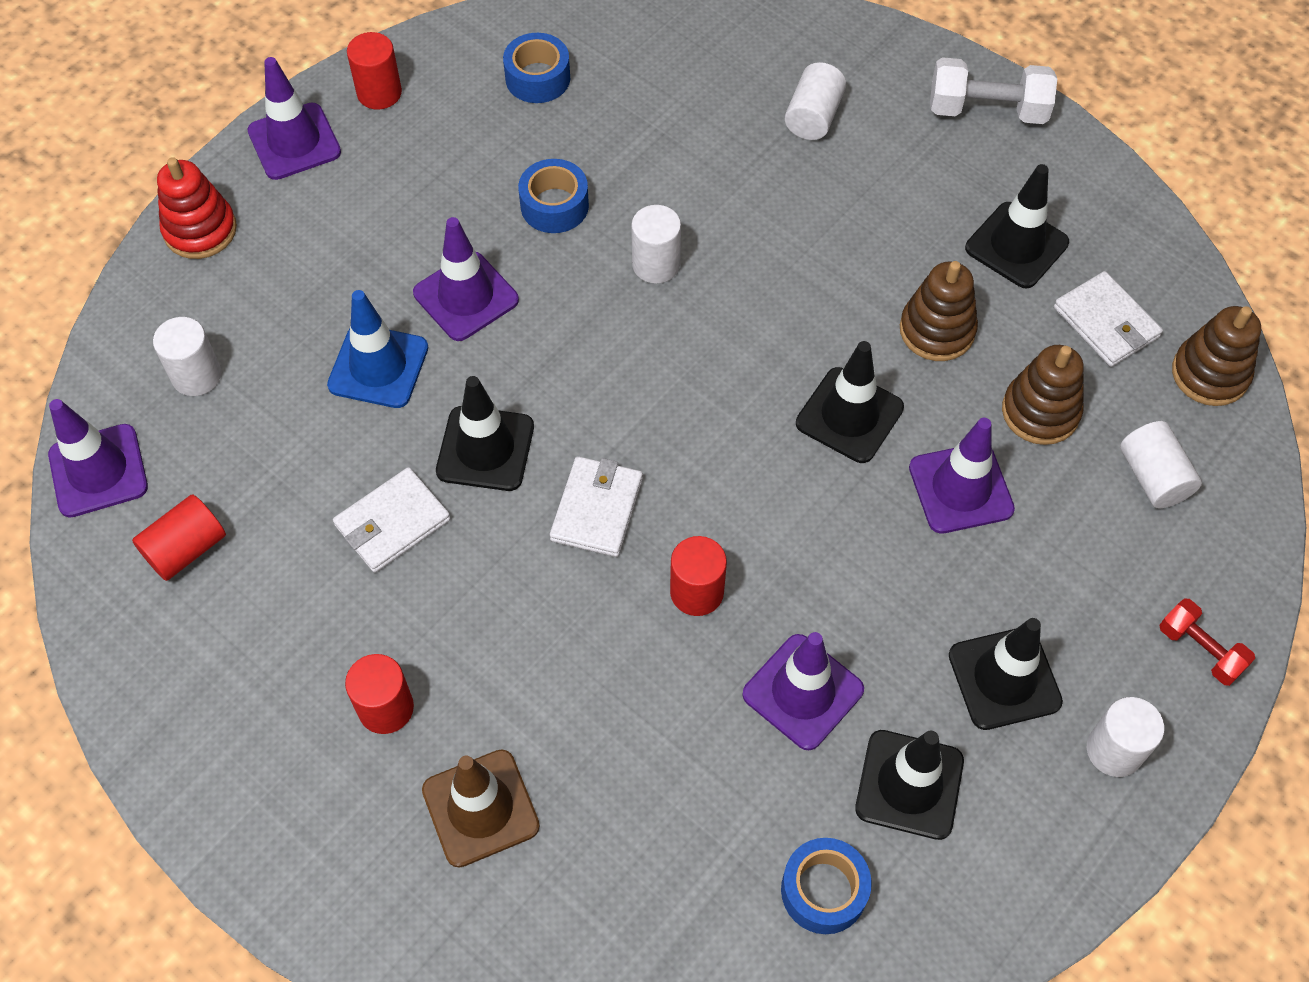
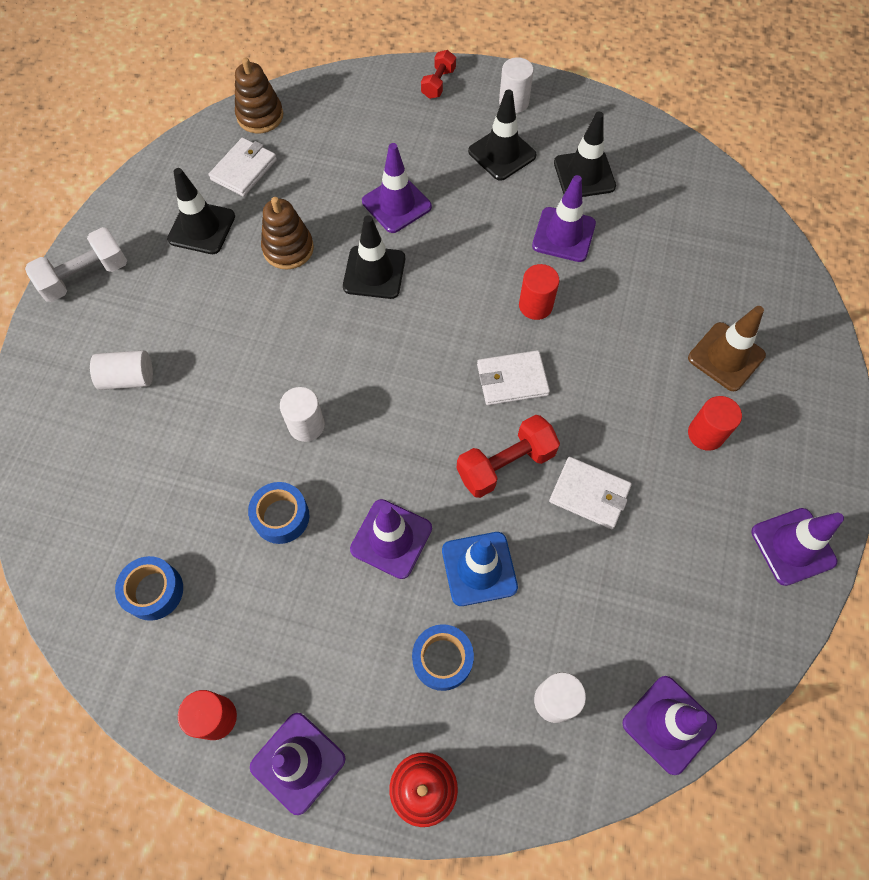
camera: 115 degrees left, 5 degrees up
red cylinder [132,494,226,581] -> none
black traffic cone [436,376,534,491] -> red dumbbell [457,415,560,498]
blue tape [781,838,872,934] -> blue tape moved to [412,624,474,691]
white dumbbell [930,57,1057,124] -> white dumbbell turned 75 degrees clockwise [25,227,127,302]
brown stacking toy [1002,345,1084,445] -> none
white cylinder [1120,421,1202,509] -> none
none -> purple traffic cone [751,508,844,586]

